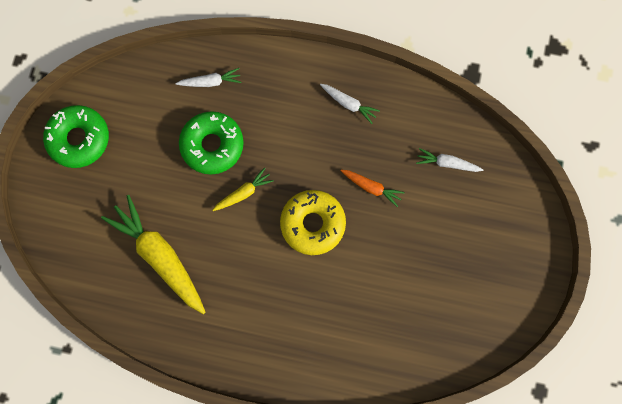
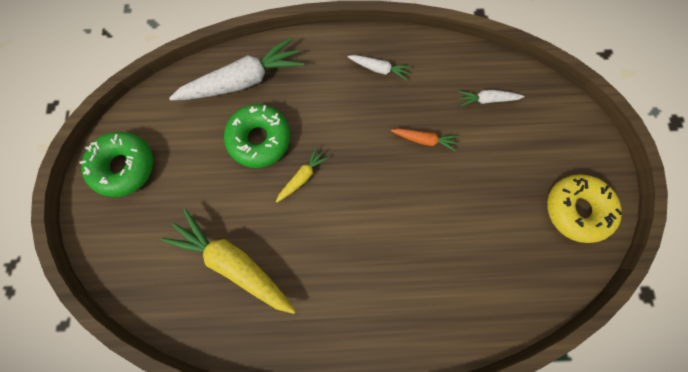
camera: 15 degrees left, 0 degrees up
white carrot [175,68,241,87] -> white carrot [169,37,304,101], size x2.06
yellow donut [280,190,346,255] -> yellow donut moved to [547,174,623,243]

